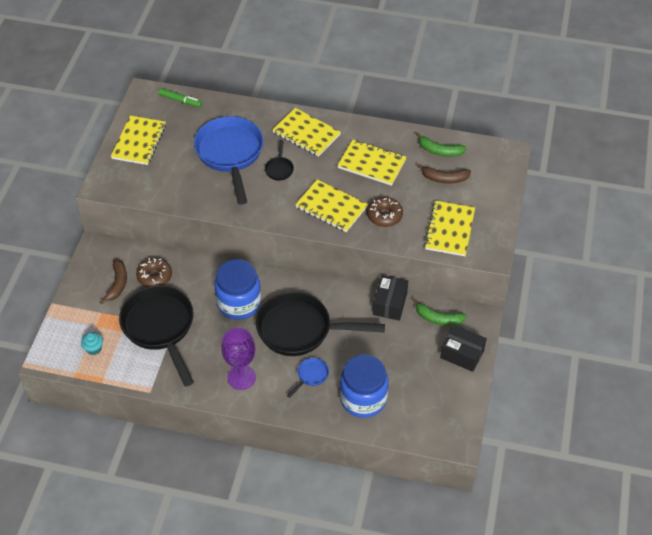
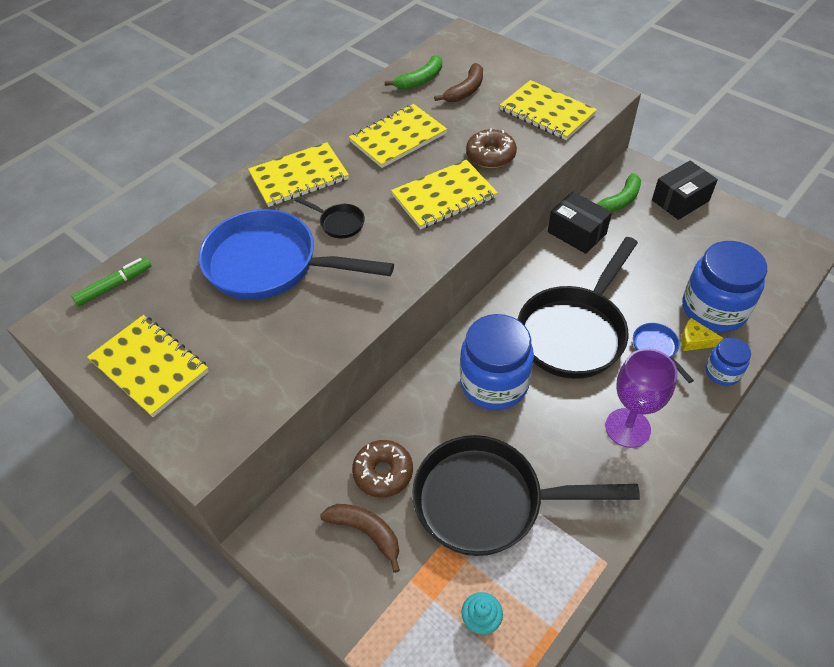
camera: 60 degrees left, 0 degrees up
none -> yellow cheese [681,318,723,351]
none -> blue jar [705,338,751,386]

